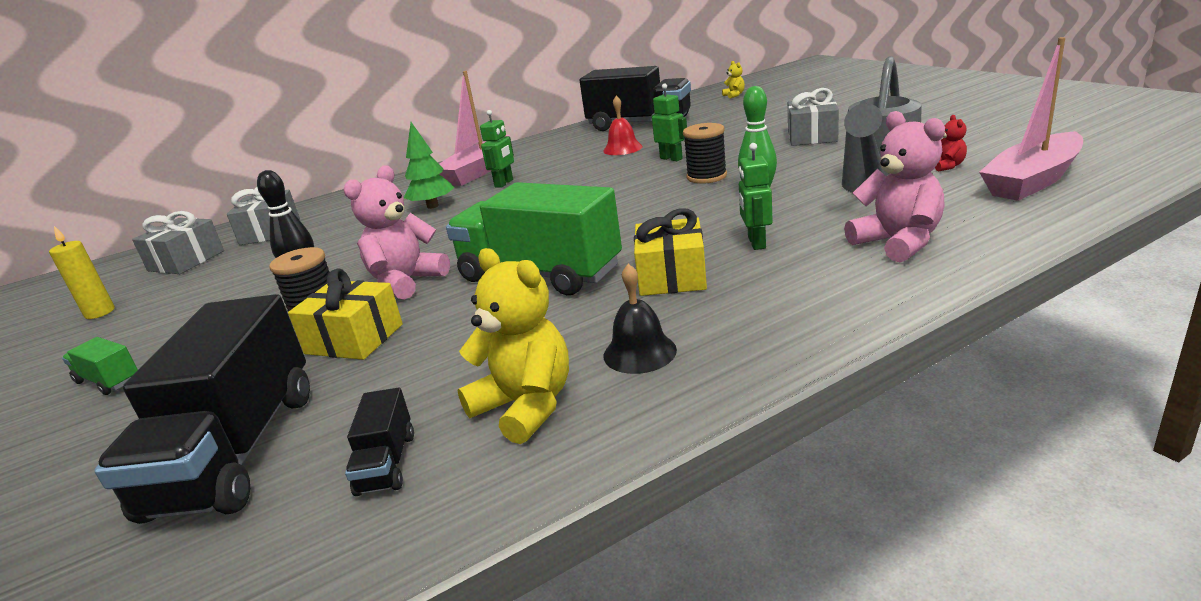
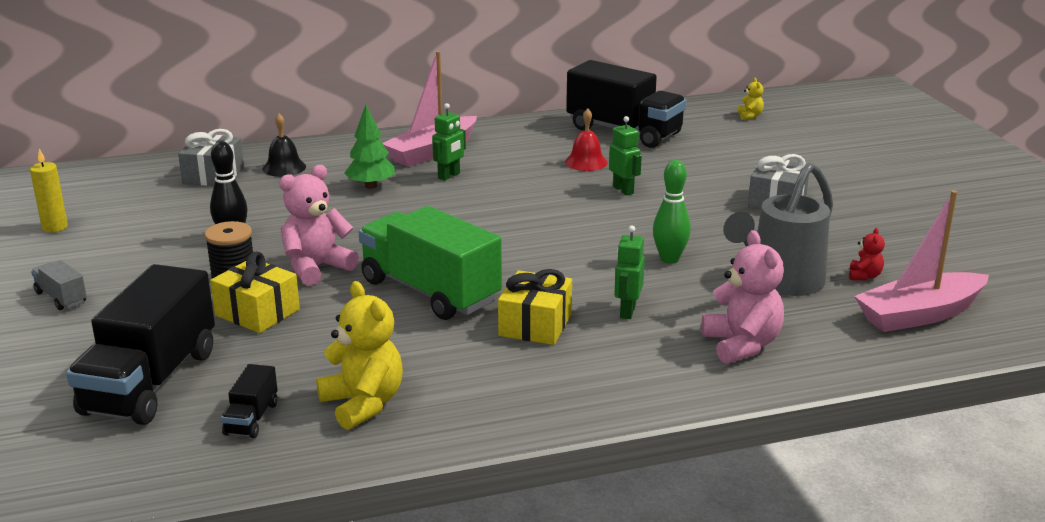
camera: 10 degrees right, 0 degrees up
green truck [62,337,138,395] -> grey truck [31,260,87,310]
grey gift [132,211,224,274] -> none
black bell [603,264,677,374] -> black bell moved to [263,114,306,177]
black spool [683,123,727,184] -> none

